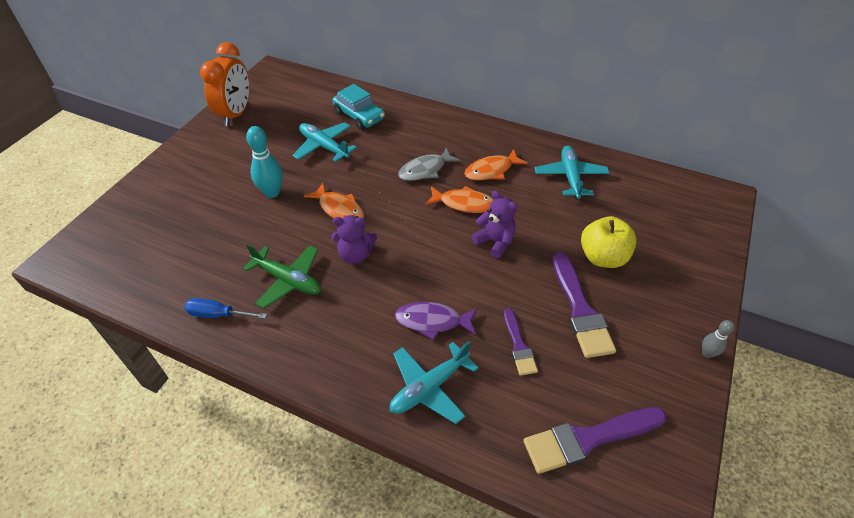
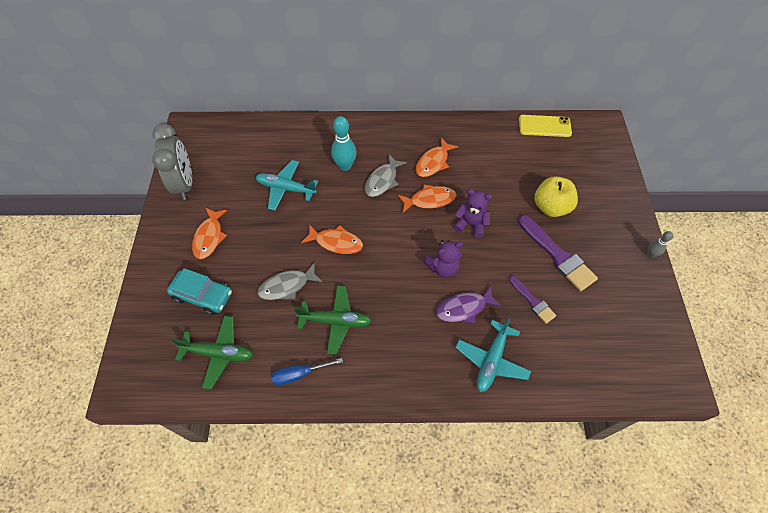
camera: 25 degrees left, 10 degrees up
orange clock [200,42,249,126] -> grey clock [152,124,192,200]
turquoise bowling pin [246,126,283,198] -> turquoise bowling pin moved to [331,116,357,171]
turquoise car [332,84,385,130] -> turquoise car moved to [167,268,232,315]
purple teddy bear [332,215,377,264] -> purple teddy bear moved to [424,240,463,278]
purple brush [523,407,666,474] -> none
turquoise plane [535,146,609,199] -> none
none -> green plane [171,316,254,389]
none -> orange fish [192,208,227,259]
none -> grey fish [257,262,323,300]
none -> yellow phone [519,115,572,137]

